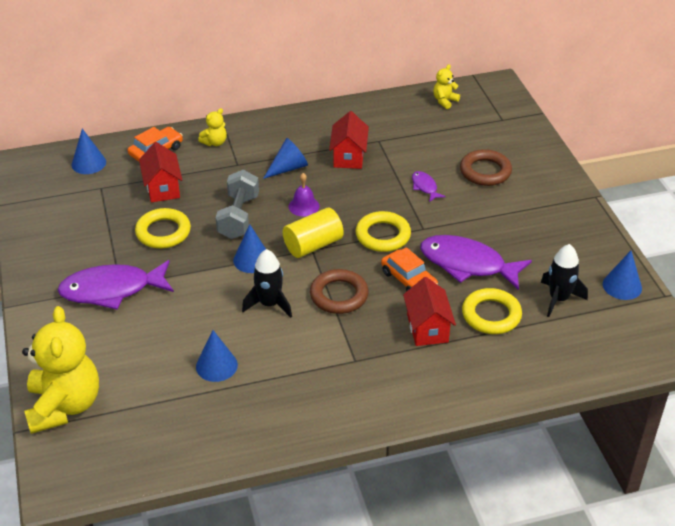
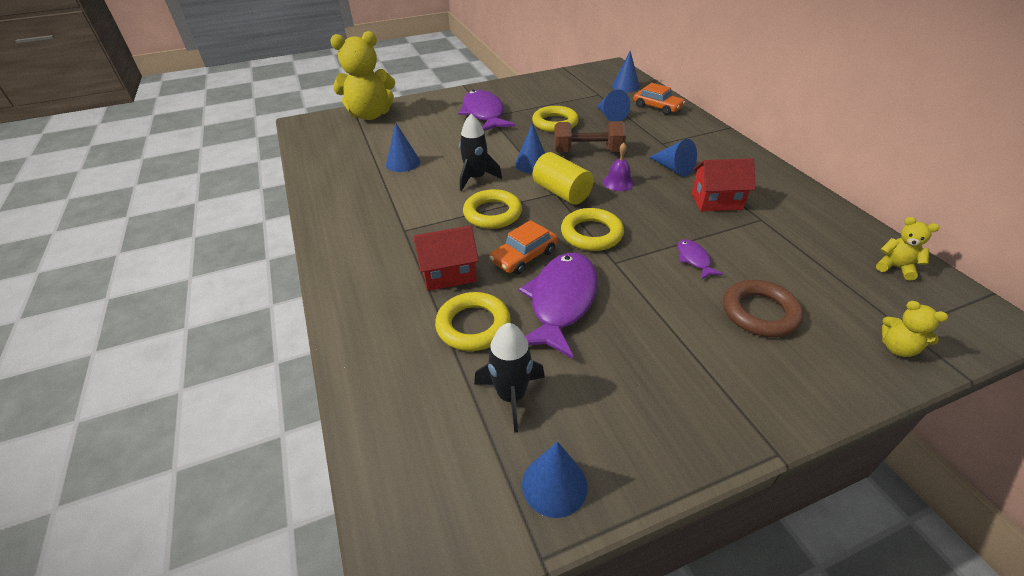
camera: 85 degrees right, 0 degrees up
red house [139,142,182,202] -> blue cone [597,89,630,122]
yellow teddy bear [198,108,227,146] -> yellow teddy bear moved to [882,301,948,357]
grey dumbbell [216,170,259,239] -> brown dumbbell [554,121,626,152]
brown ring [310,269,369,314] -> yellow ring [463,189,522,229]
purple fish [412,171,446,202] -> purple fish turned 75 degrees counterclockwise [678,239,723,279]

